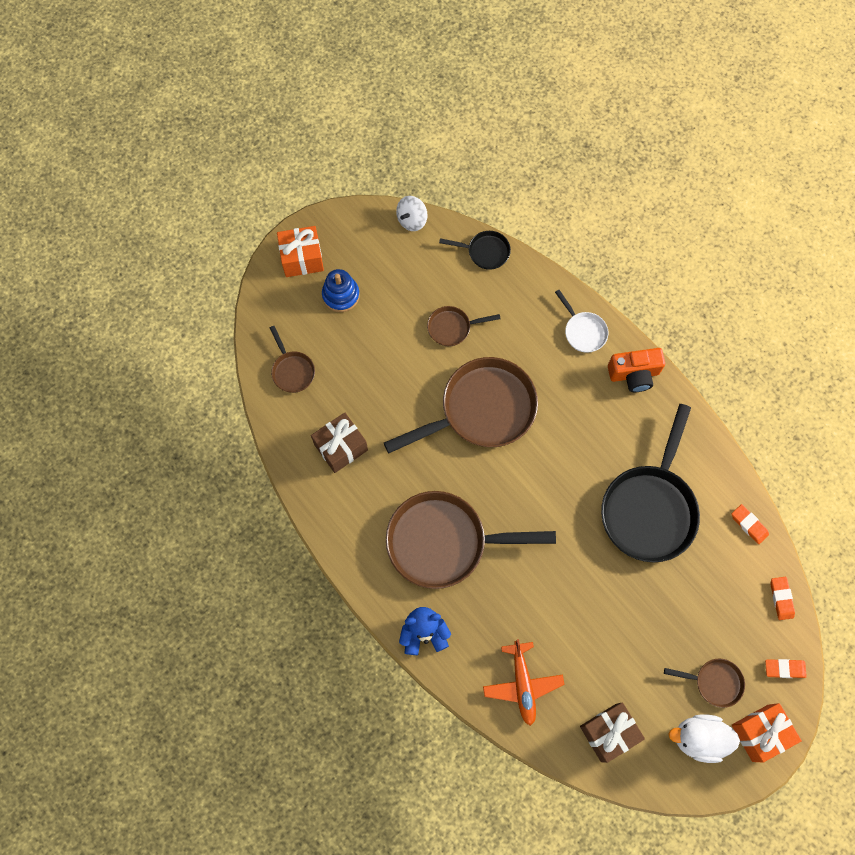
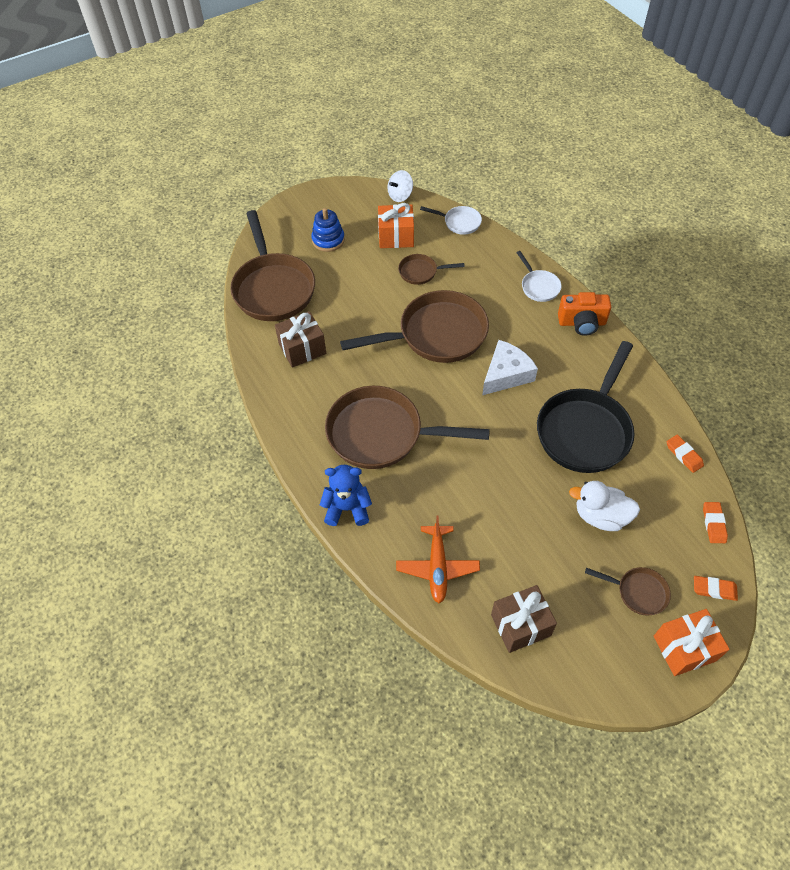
camera: 10 degrees right, 15 degrees down
brown pan [270,326,315,393] -> brown pan [230,210,315,321], size x2.14
orange gift [277,226,324,277] -> orange gift moved to [378,203,414,248]
black pan [439,231,511,270] -> white pan [420,206,482,235]
white duck [668,714,740,763] -> white duck moved to [569,481,640,531]
none -> white cheese [482,340,538,395]

